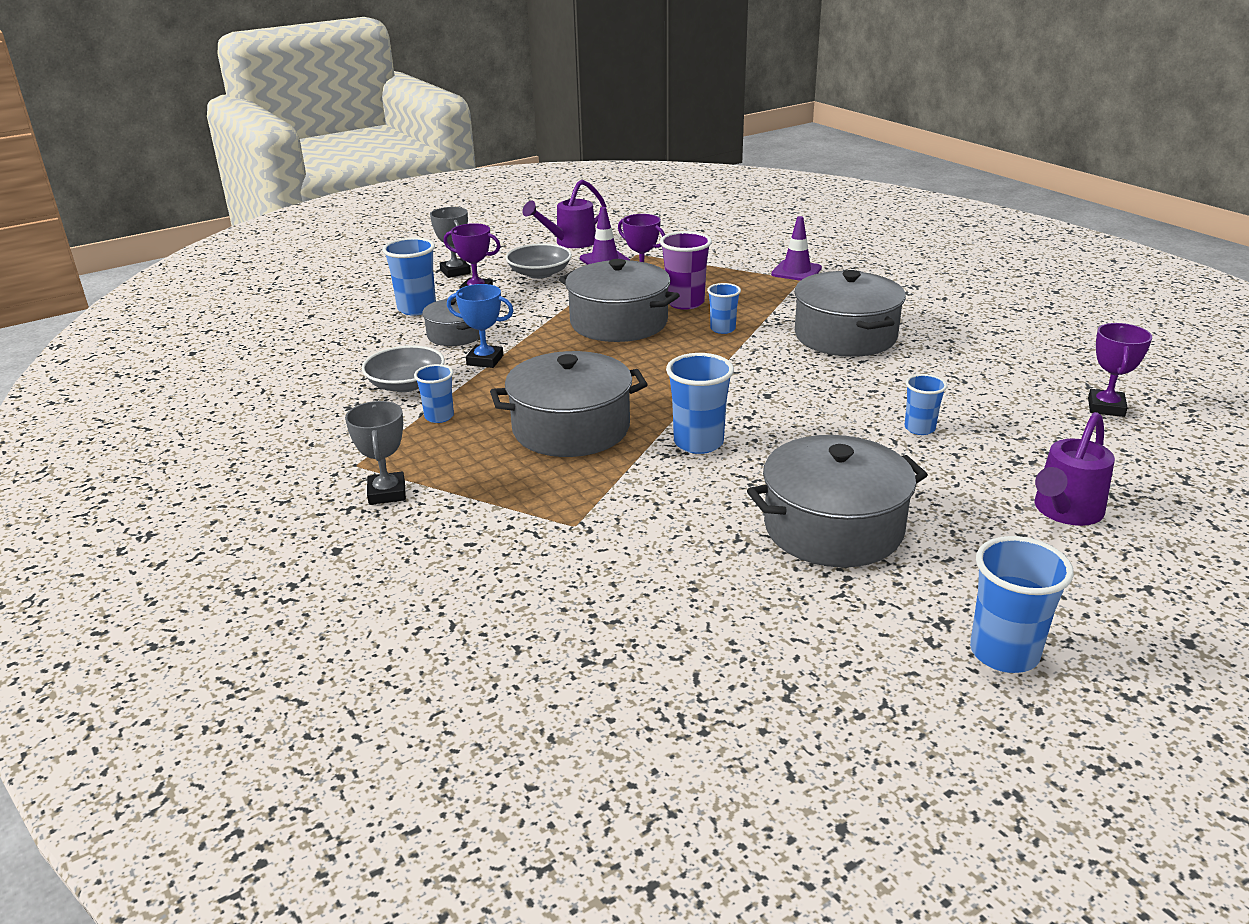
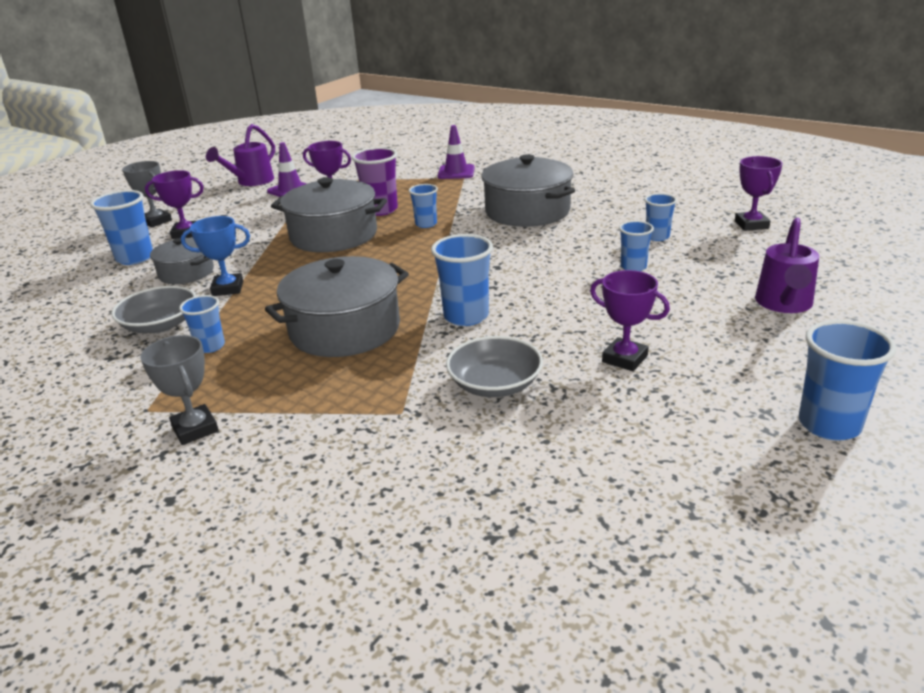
camera: 20 degrees left, 0 degrees up
grey bowl [505,244,572,279] -> grey bowl moved to [446,336,543,397]
grey pot [747,435,928,567] -> purple trophy [590,270,670,371]
none -> blue cup [644,193,677,241]

